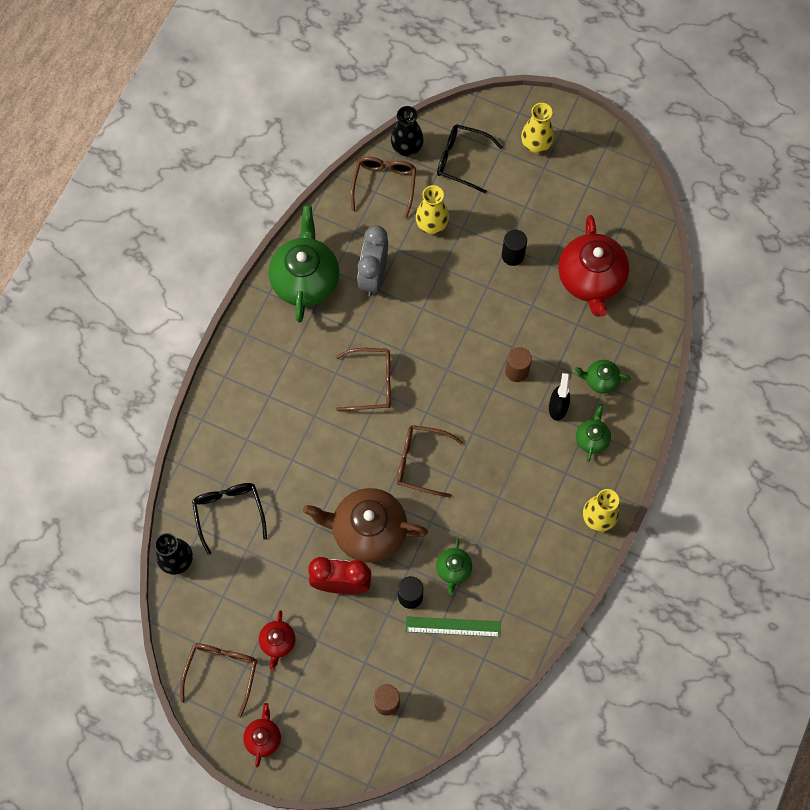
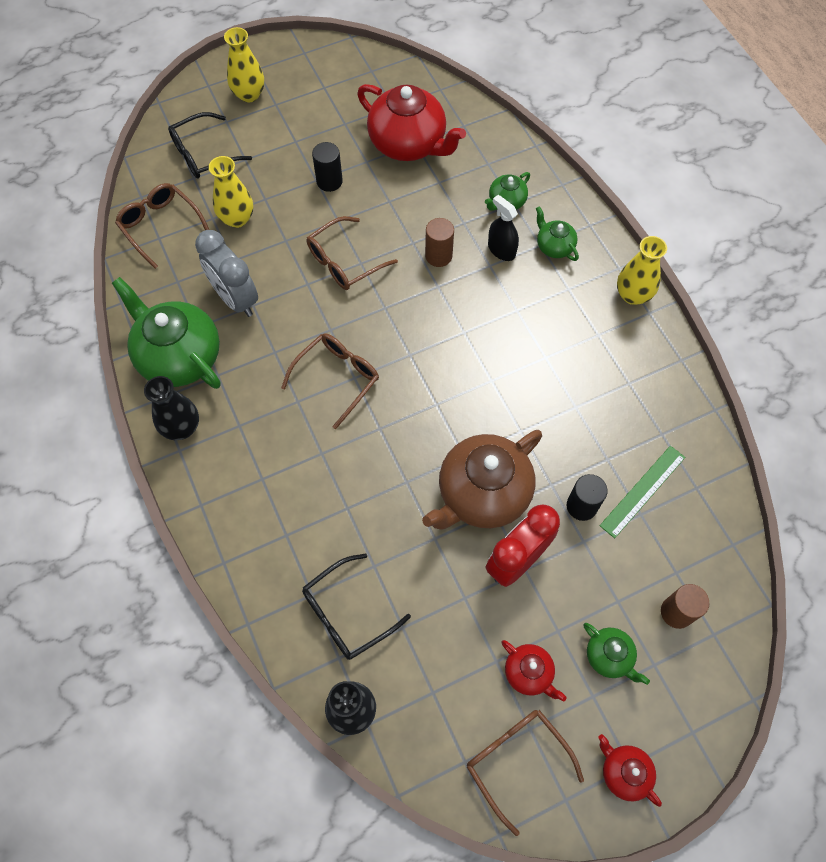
camera: 50 degrees left, 5 degrees down
black glasses [192,483,267,555] -> black glasses turned 60 degrees counterclockwise [302,554,411,660]
black vase [391,106,424,157] -> black vase moved to [144,376,199,440]
brown glasses [397,425,463,498] -> brown glasses moved to [307,216,398,290]
green teapot [436,538,472,595] -> green teapot moved to [584,623,650,685]

